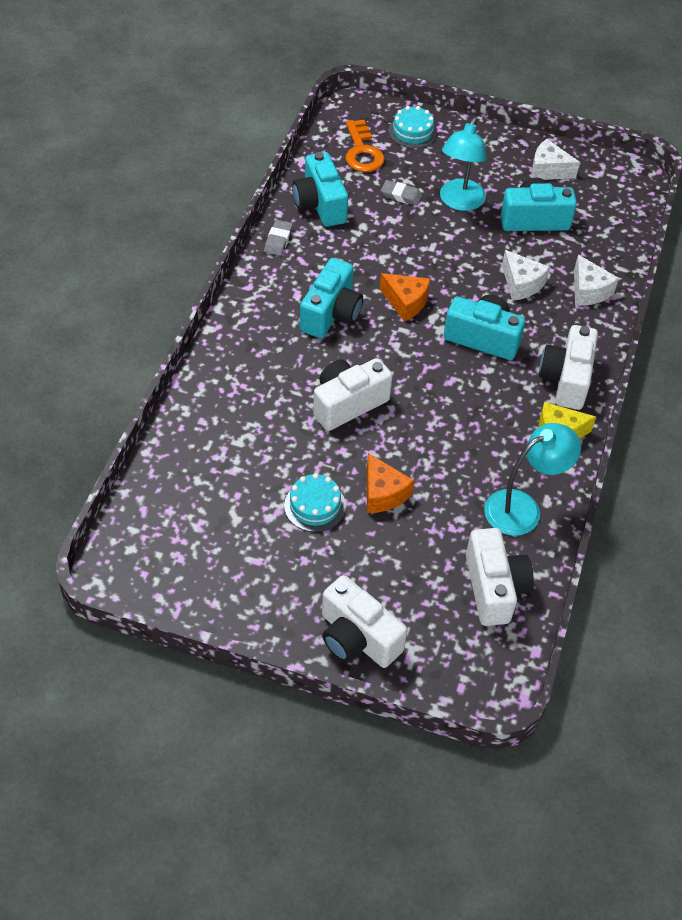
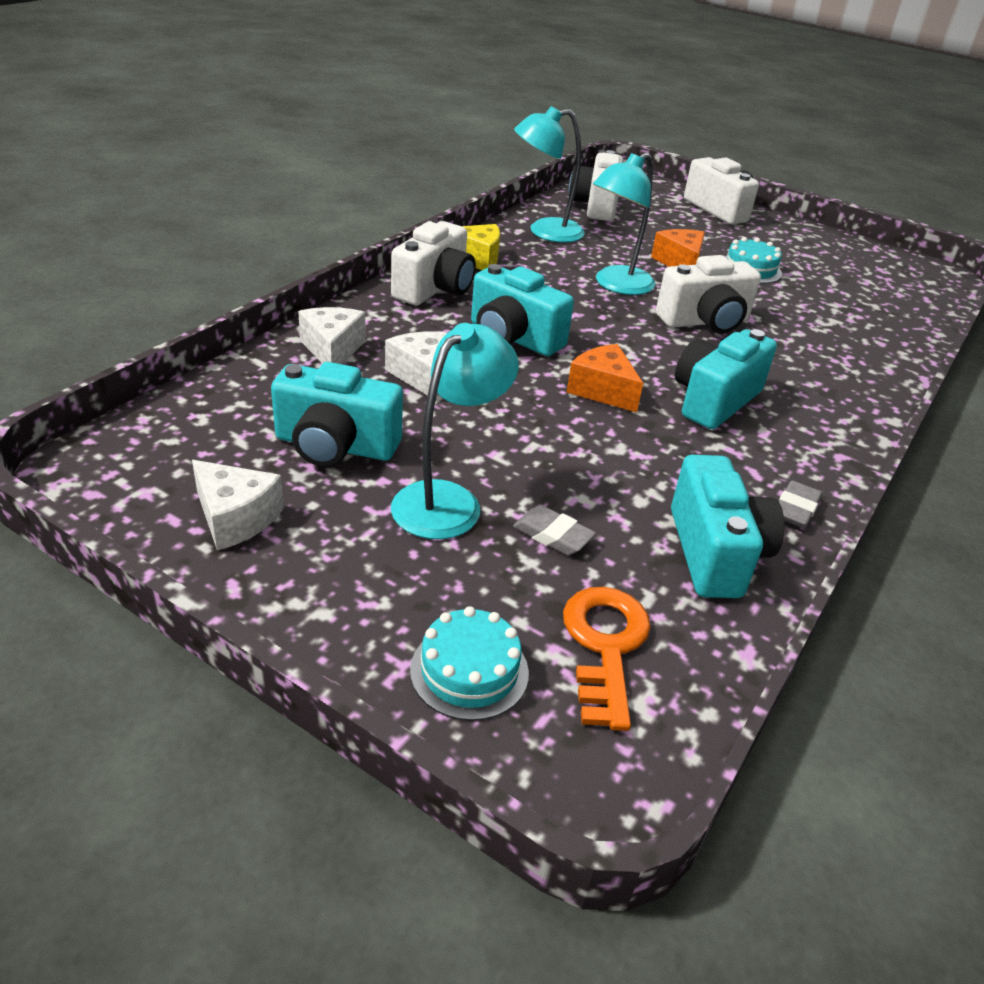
camera: 165 degrees left, 15 degrees down
none -> turquoise lamp [593,153,655,295]

